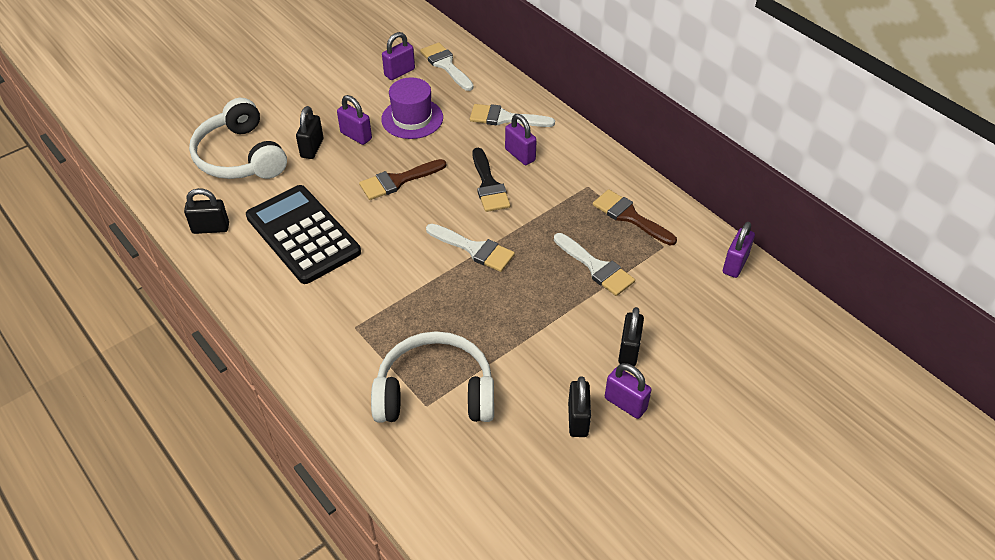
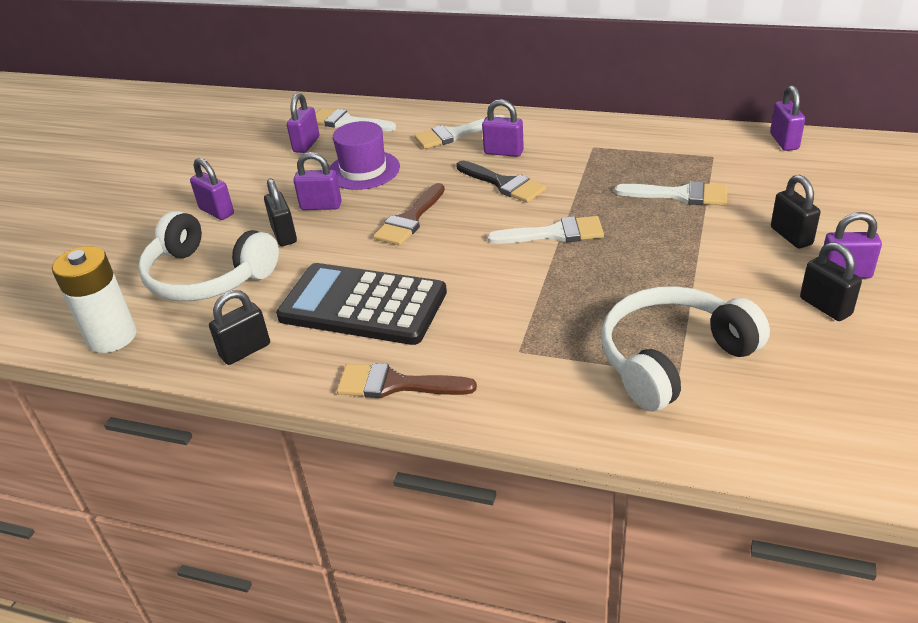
camera: 30 degrees left, 10 degrees down
brown brush [593,189,677,246] -> brown brush moved to [337,363,477,398]
none -> white battery [52,246,137,353]
none -> purple padlock [190,158,234,220]

